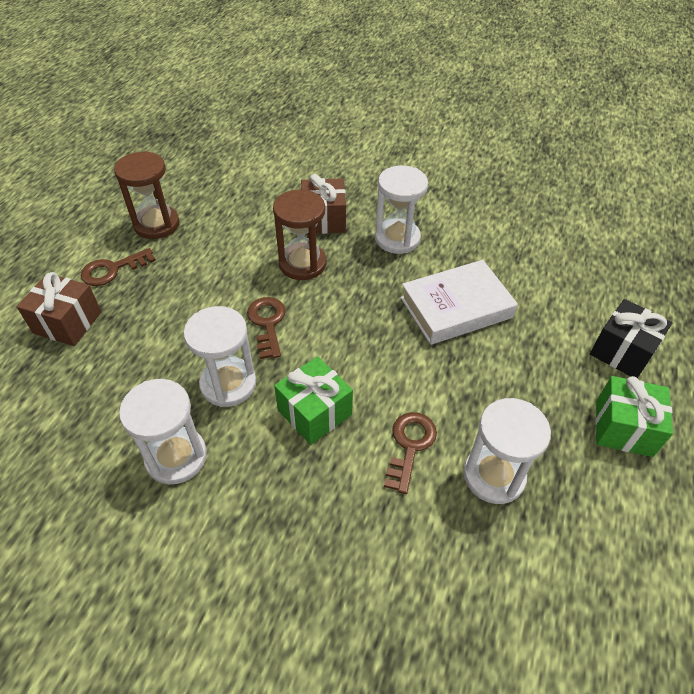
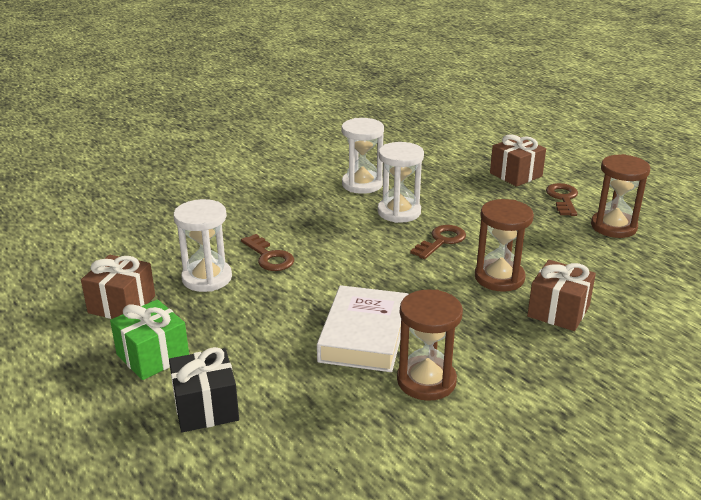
camera: 125 degrees right, 20 degrees down
brown key [247,297,286,359] -> brown key turned 75 degrees counterclockwise [410,225,466,259]
green gift [274,356,353,445] -> none
white hourglass [375,166,428,254] -> none
none -> brown gift [81,255,155,319]
none -> brown hourglass [397,289,463,401]

